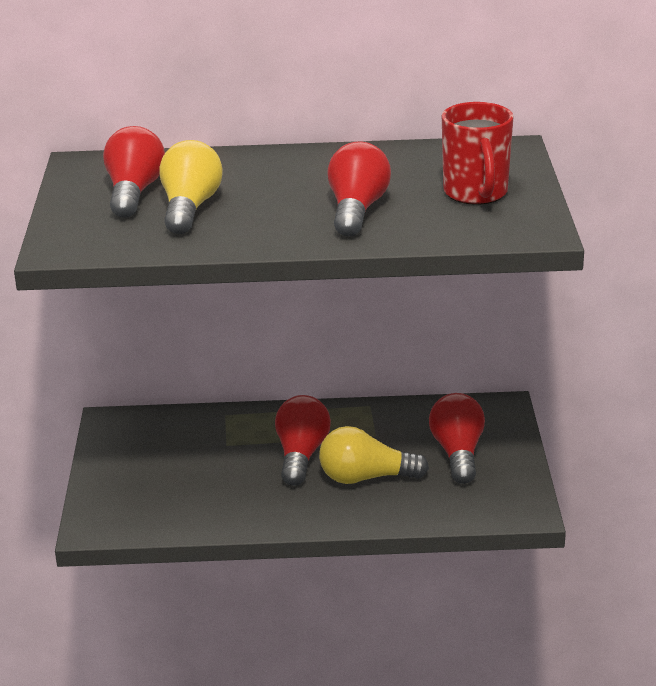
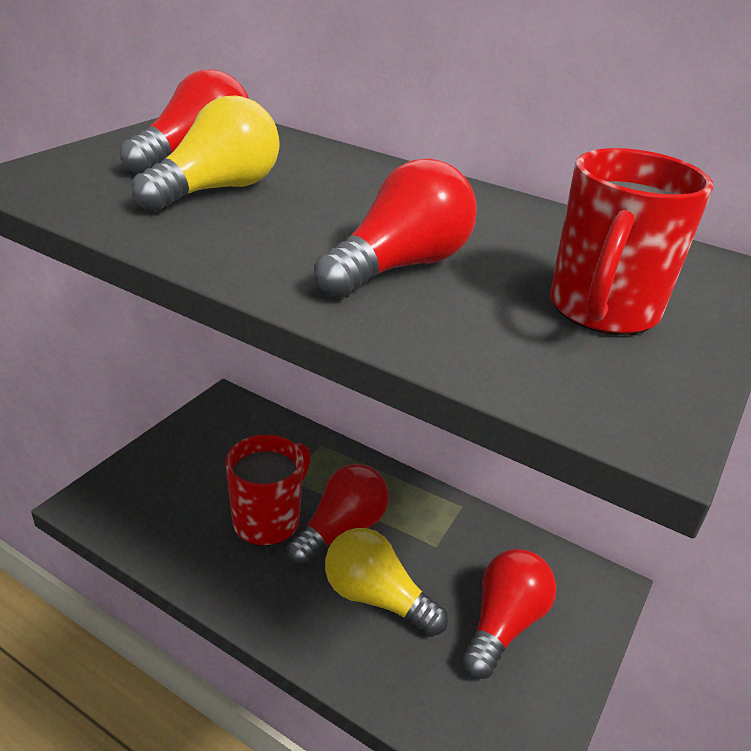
camera: 30 degrees right, 5 degrees up
none -> red mug [226,435,311,546]

